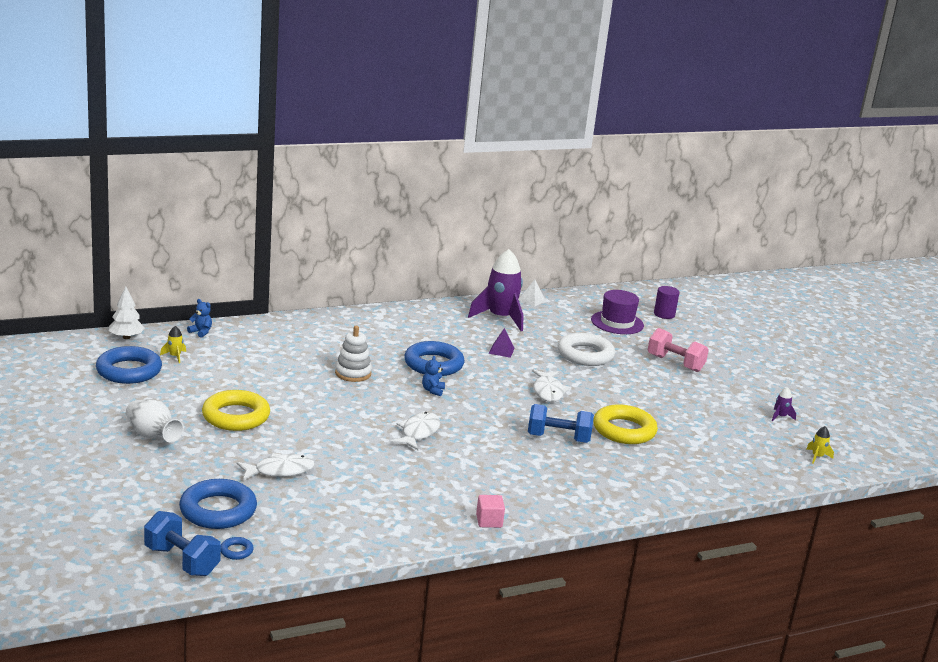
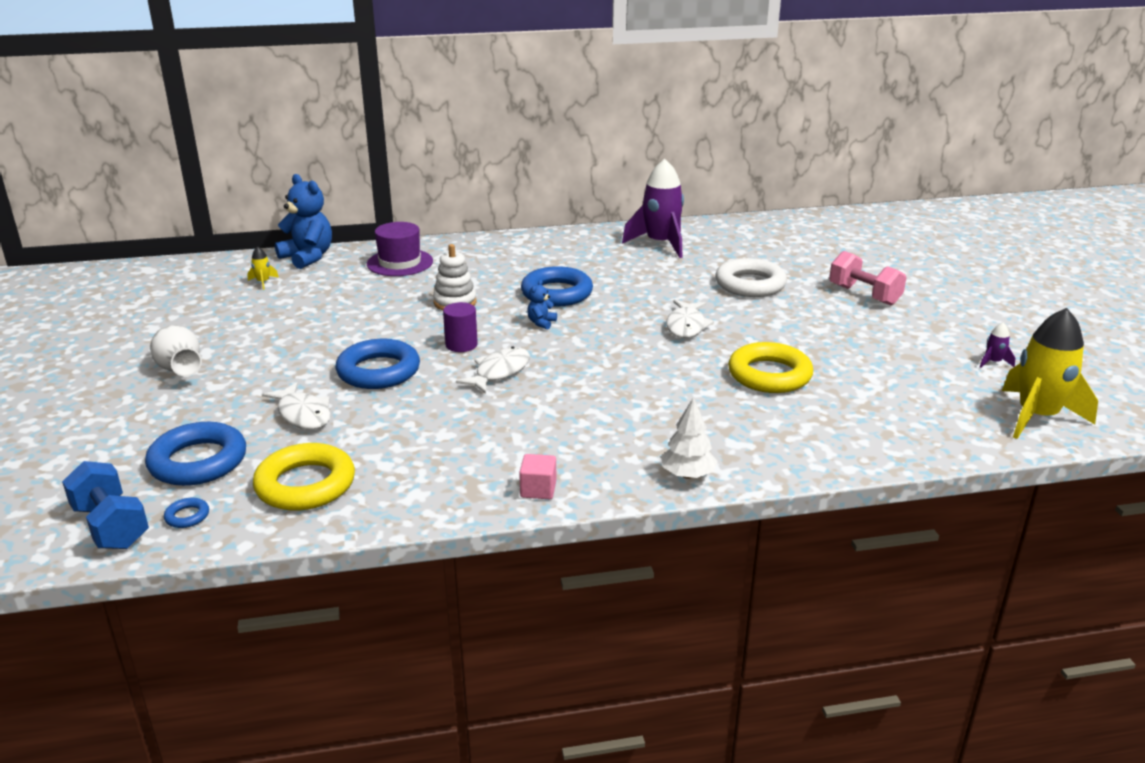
camera: 15 degrees right, 5 degrees up
blue ring [96,346,162,384] -> blue ring moved to [336,339,420,389]
white tree [109,286,145,339] -> white tree moved to [661,397,718,479]
blue teddy bear [187,299,212,338] -> blue teddy bear [275,174,332,269], size x2.14
yellow ring [202,390,270,431] -> yellow ring moved to [253,443,355,511]
white fish [237,453,315,481] -> white fish turned 60 degrees clockwise [262,382,331,429]
purple pyramid [488,328,515,358] -> none
white pyramid [518,279,546,307] -> none
blue dumbbell [528,404,594,443] -> none
purple hat [591,290,644,334] -> purple hat moved to [367,222,433,276]
purple cylinder [654,286,680,319] -> purple cylinder moved to [443,302,478,352]
yellow rocket [806,426,834,463] -> yellow rocket [1002,308,1098,439], size x2.46

